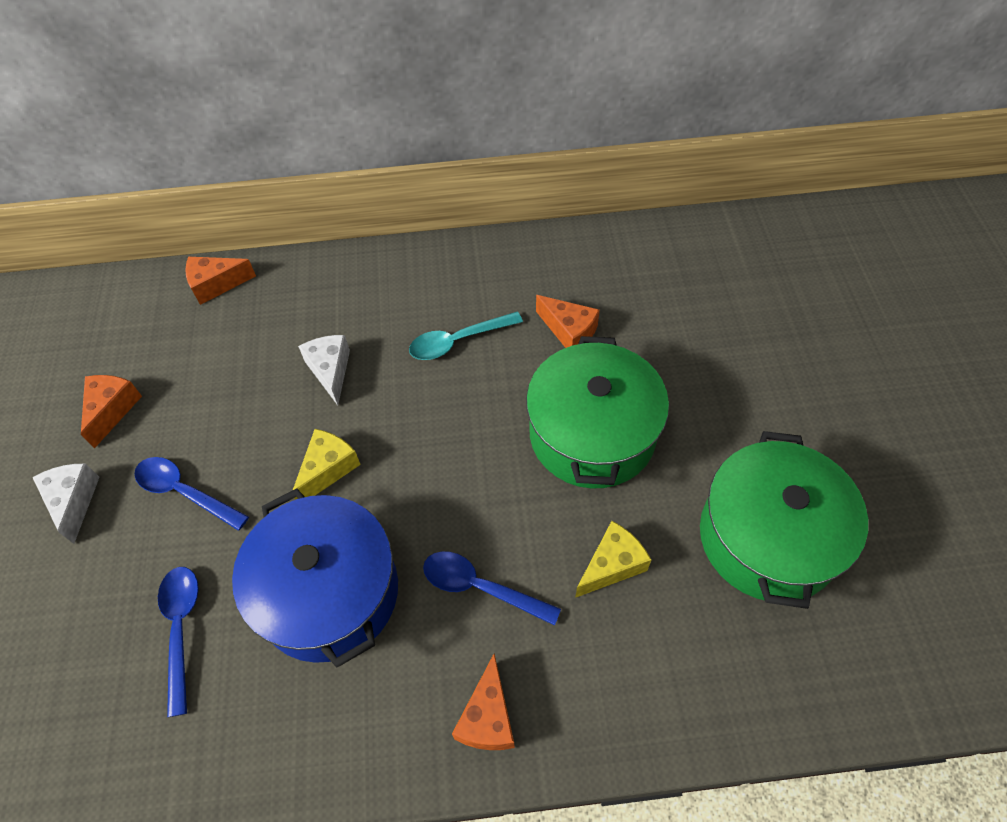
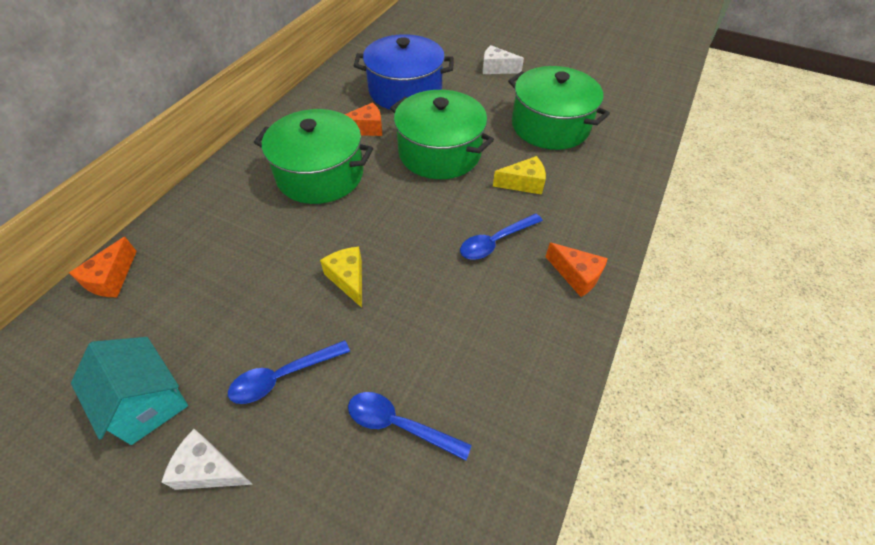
camera: 60 degrees left, 5 degrees down
orange cheese [81,375,142,448] -> turquoise house [71,337,188,445]
blue pot [232,488,398,667] -> blue pot moved to [353,34,454,110]
white cheese [298,335,350,405] -> white cheese moved to [482,45,524,74]
turquoise spoon [409,312,523,360] -> green pot [254,109,373,204]
yellow cheese [575,521,651,598] -> yellow cheese turned 90 degrees clockwise [493,156,546,195]

